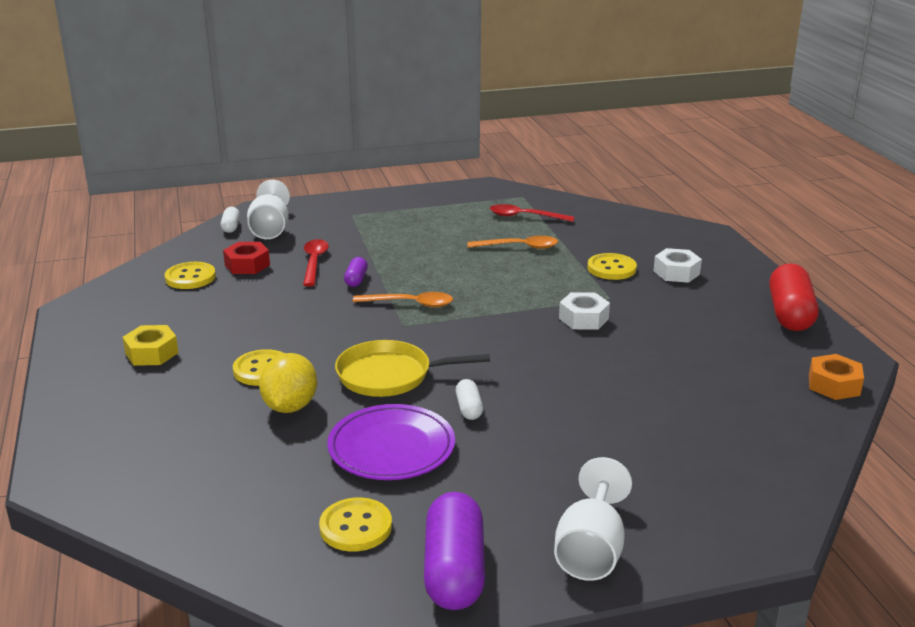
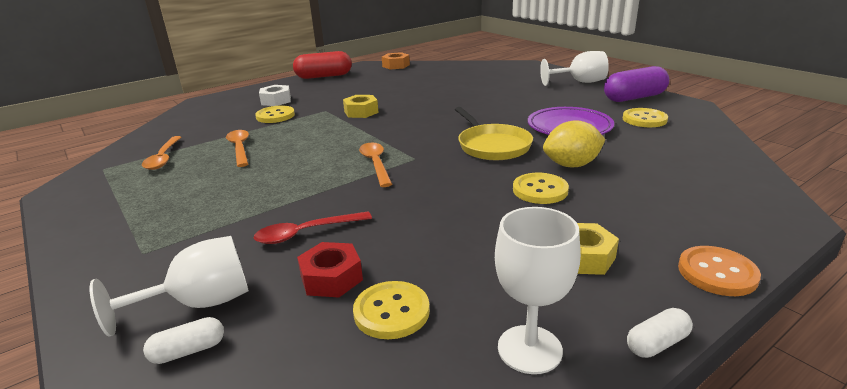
camera: 110 degrees left, 0 degrees up
purple capsule [344,257,368,287] -> none
white capsule [456,379,483,420] -> white capsule moved to [627,308,693,358]
red spoon [490,204,574,222] -> orange spoon [142,136,181,170]
white nut [559,292,610,330] -> yellow nut [343,95,379,118]
none -> white goblet [495,207,581,374]
none -> orange button [678,246,761,296]

